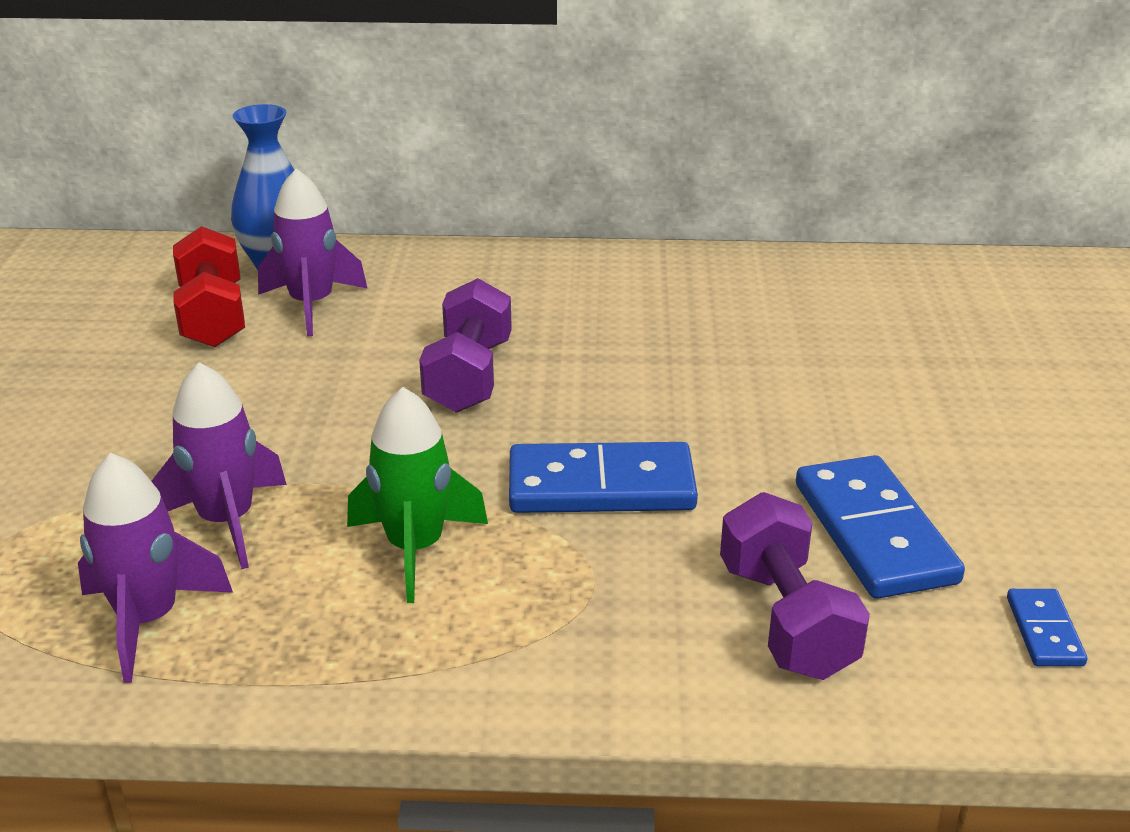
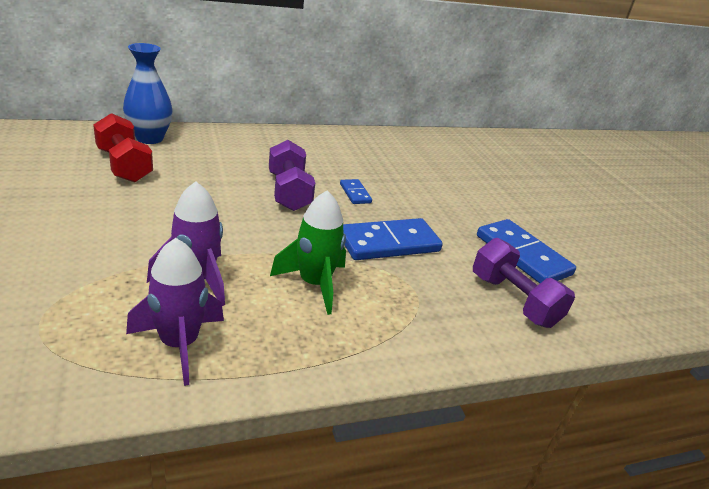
camera: 25 degrees left, 0 degrees up
purple rocket [258,169,368,336] -> none
blue domino [1007,589,1087,666] -> blue domino moved to [340,179,372,204]

